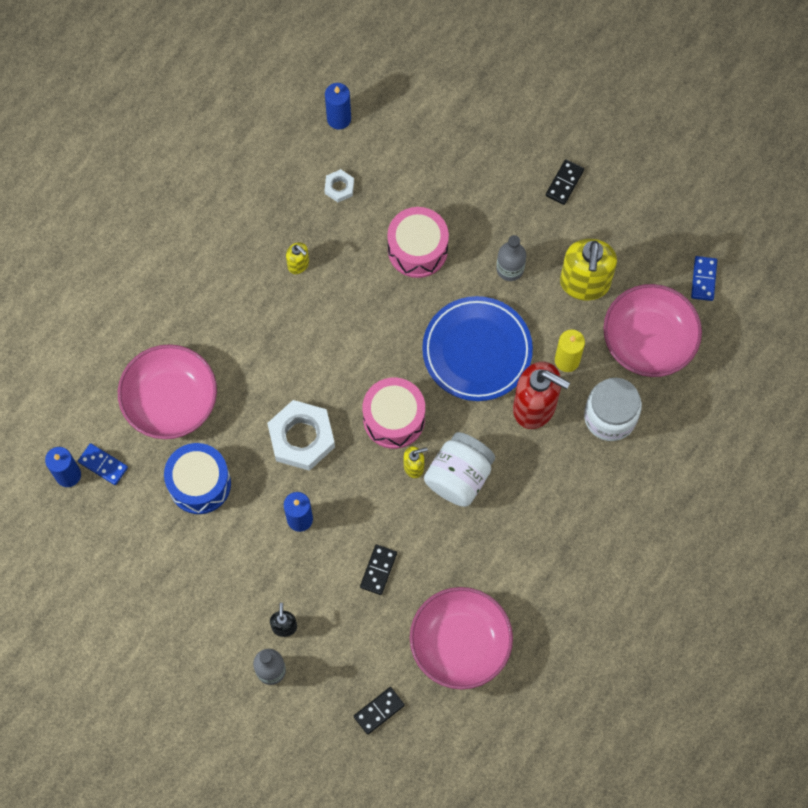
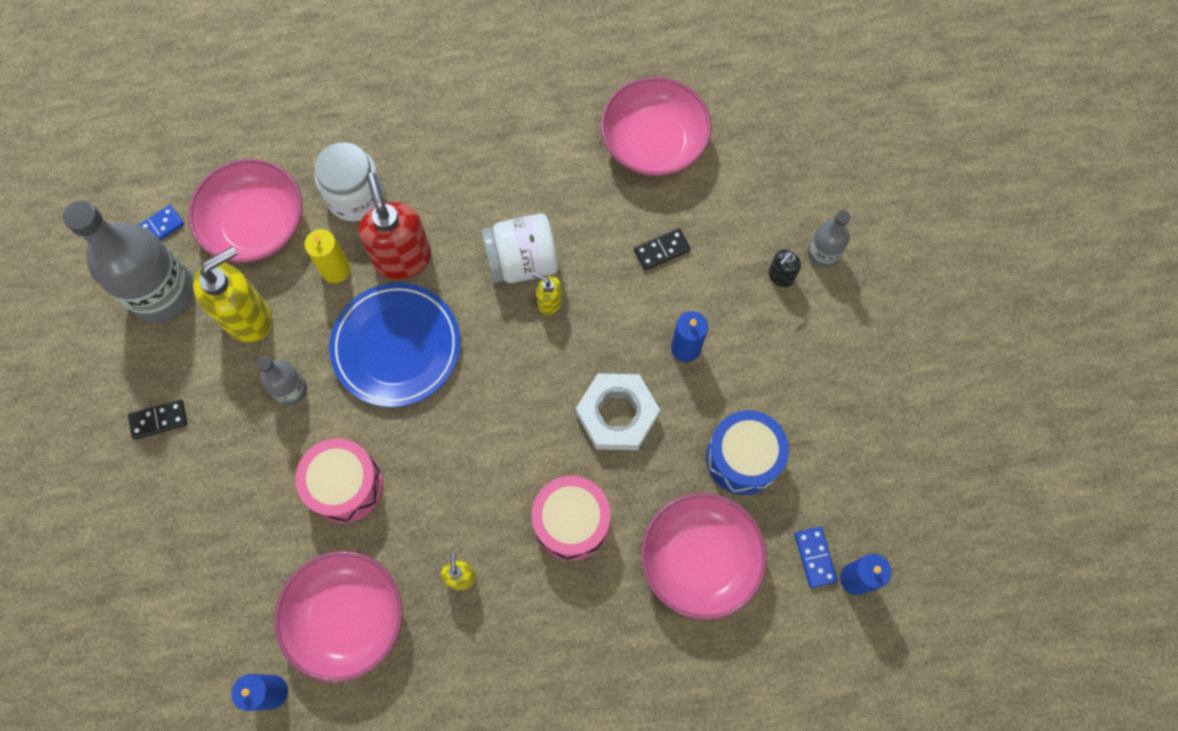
camera: 135 degrees left, 0 degrees up
white nut [324,169,354,202] -> pink bowl [274,551,403,682]
black domino [354,687,405,734] -> none
pink drum [363,378,425,449] -> pink drum moved to [532,476,611,561]
none -> grey bottle [63,200,194,323]

